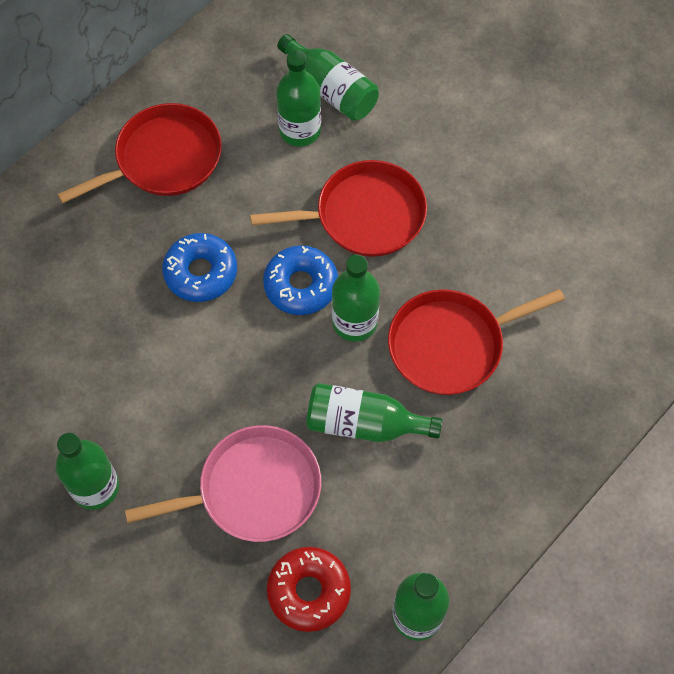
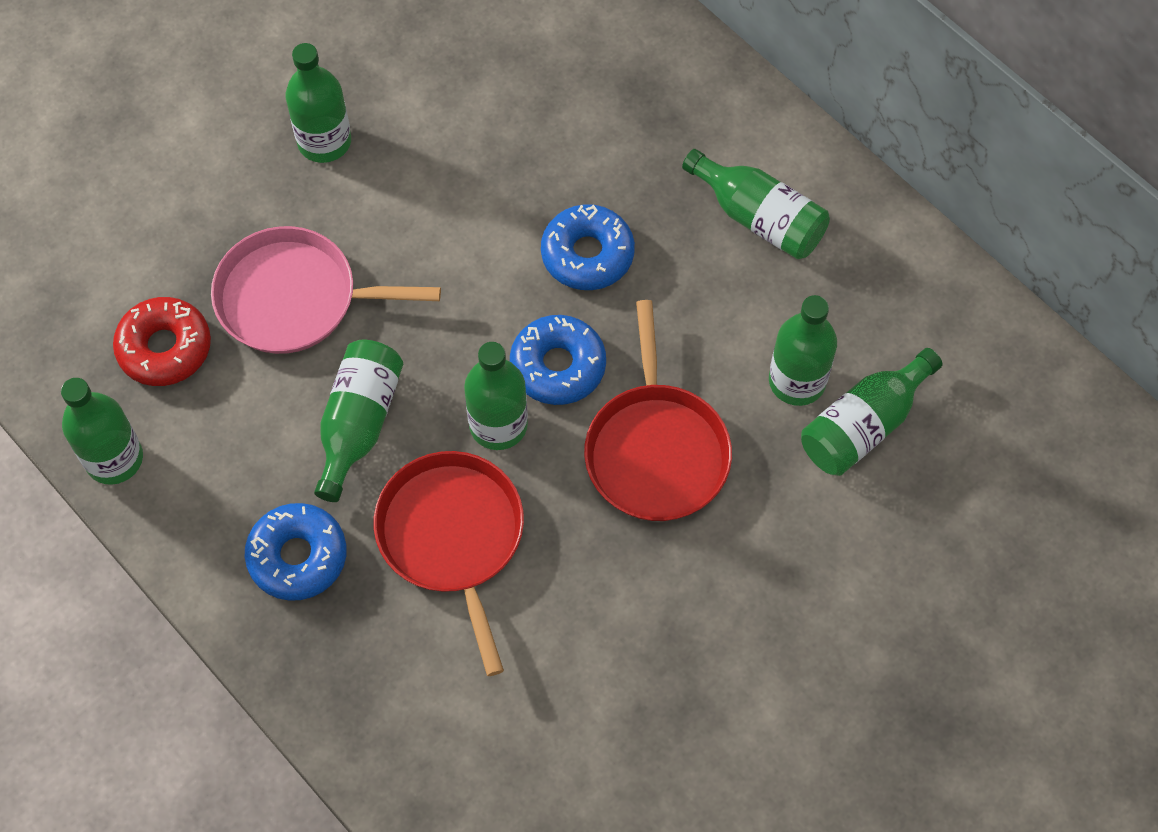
camera: 95 degrees right, 0 degrees up
red pan [57,103,222,204] -> green bottle [682,149,830,260]
pink pan [125,425,321,542] -> pink pan turned 105 degrees clockwise [211,226,441,354]
none -> blue donut [245,503,347,601]

